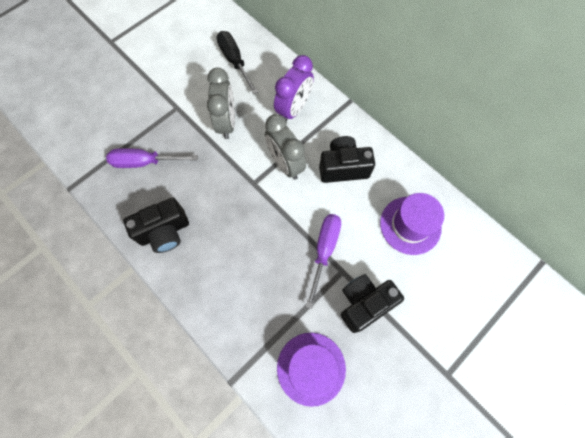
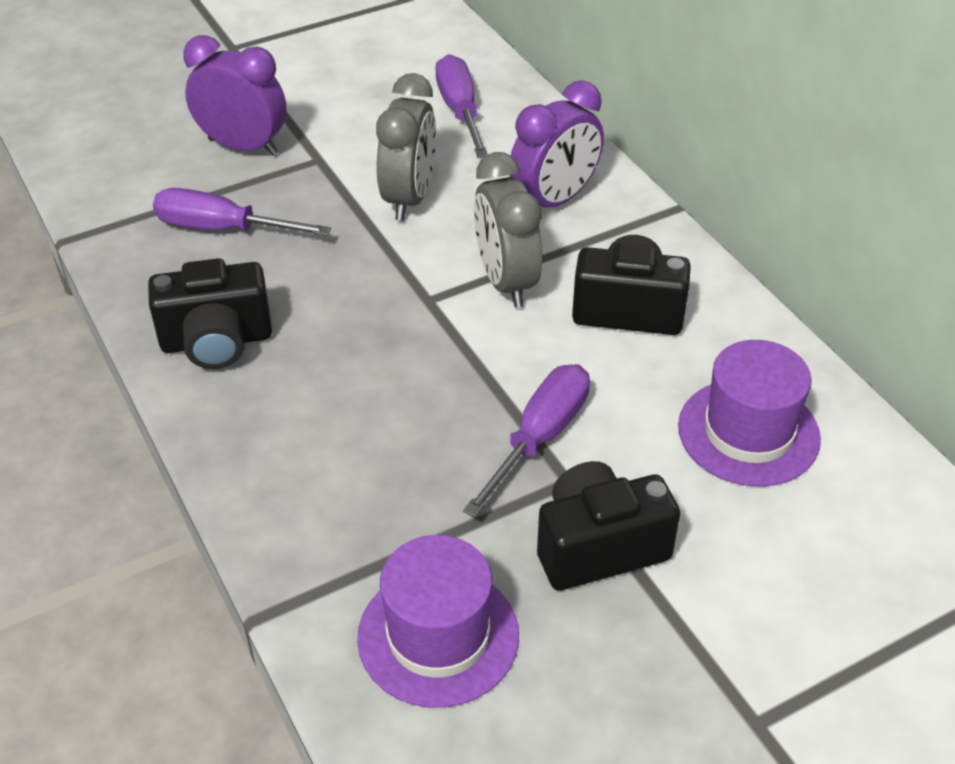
camera: 15 degrees right, 25 degrees down
black screwdriver [216,31,258,94] -> purple screwdriver [436,54,488,158]
none -> purple clock [183,35,286,156]

